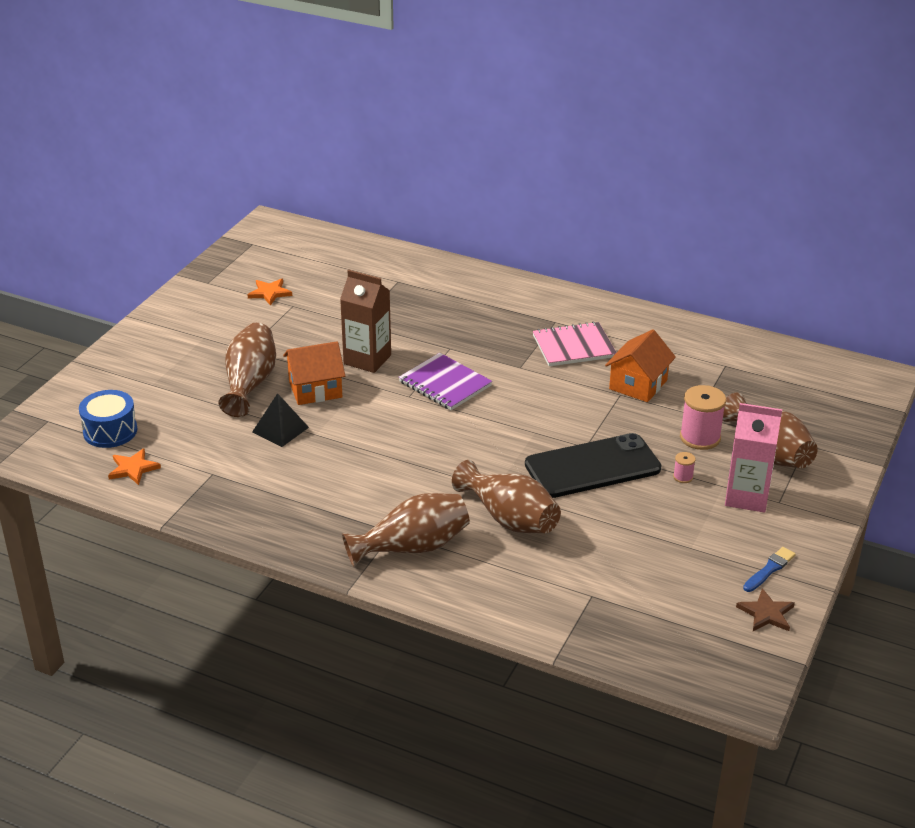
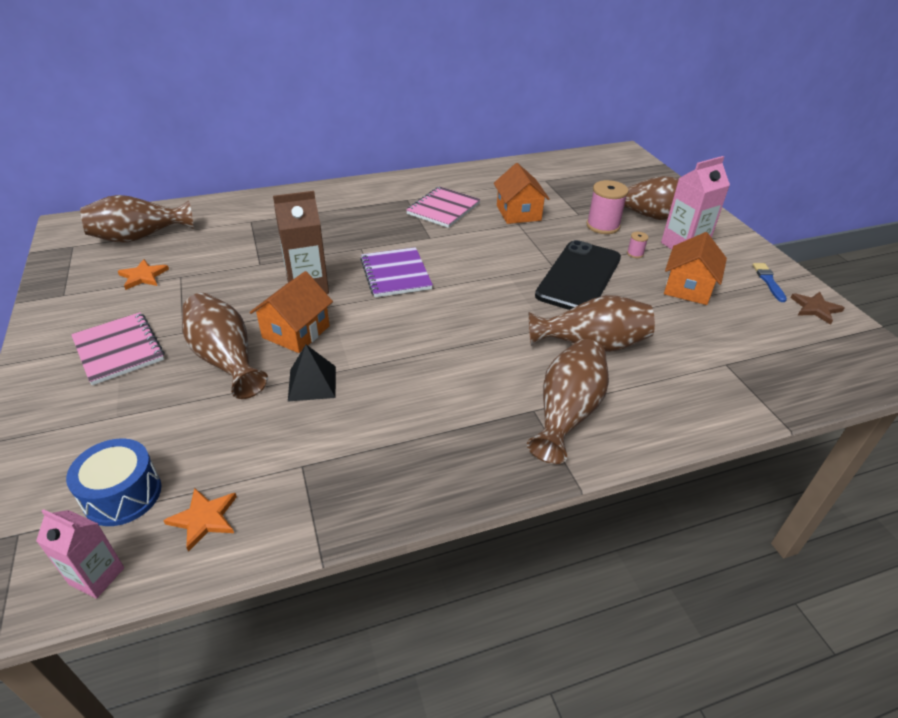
camera: 45 degrees left, 5 degrees up
purple notebook [399,353,492,410] -> purple notebook turned 75 degrees clockwise [360,247,433,297]
none -> pink carton [36,509,124,599]
none -> pink notebook [71,312,164,385]
none -> brown vase [80,195,193,242]
none -> orange house [664,232,727,305]

